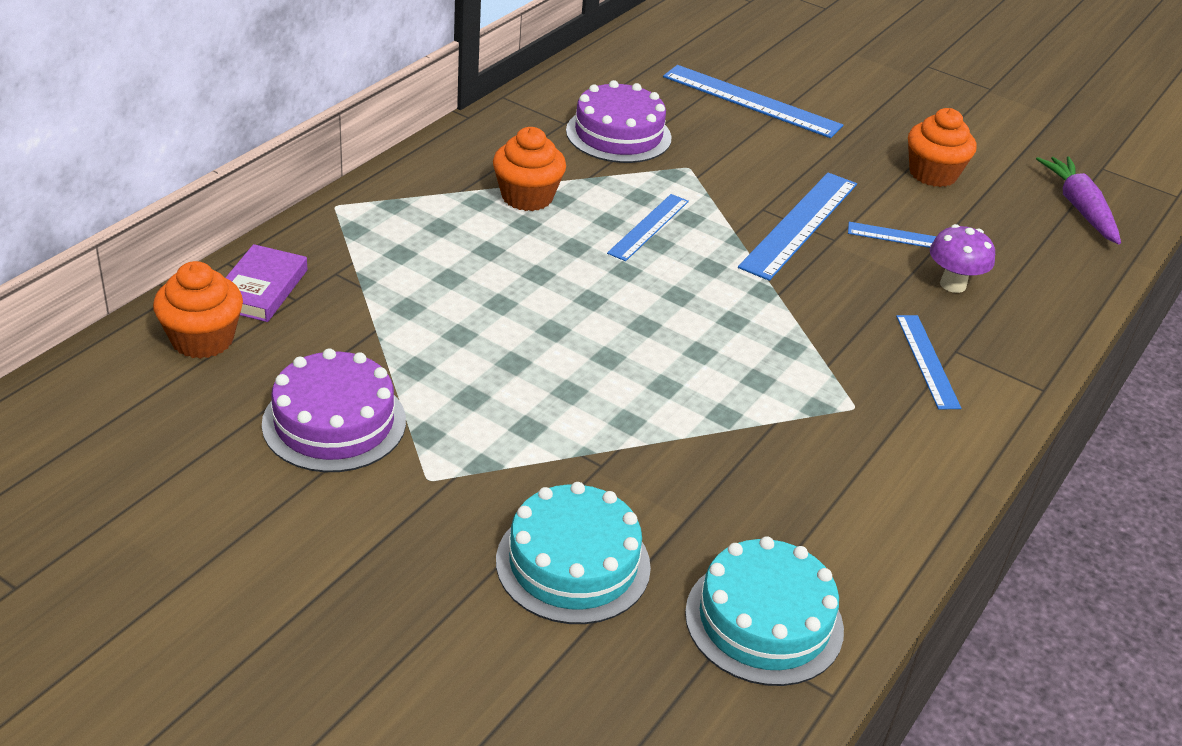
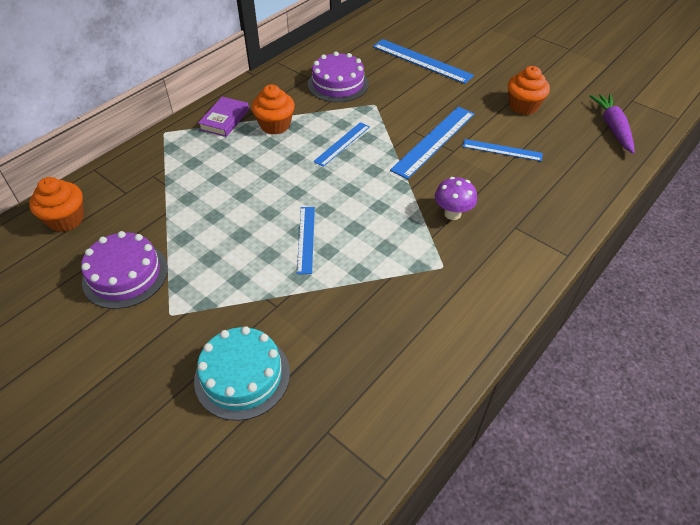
camera: 10 degrees right, 10 degrees up
purple book [225,244,307,322] -> purple book moved to [198,97,249,137]
turquoise cake [685,536,844,686] -> none
blue ruler [896,315,961,409] -> blue ruler moved to [297,207,315,274]
purple mushroom [930,224,995,293] -> purple mushroom moved to [435,177,477,220]

